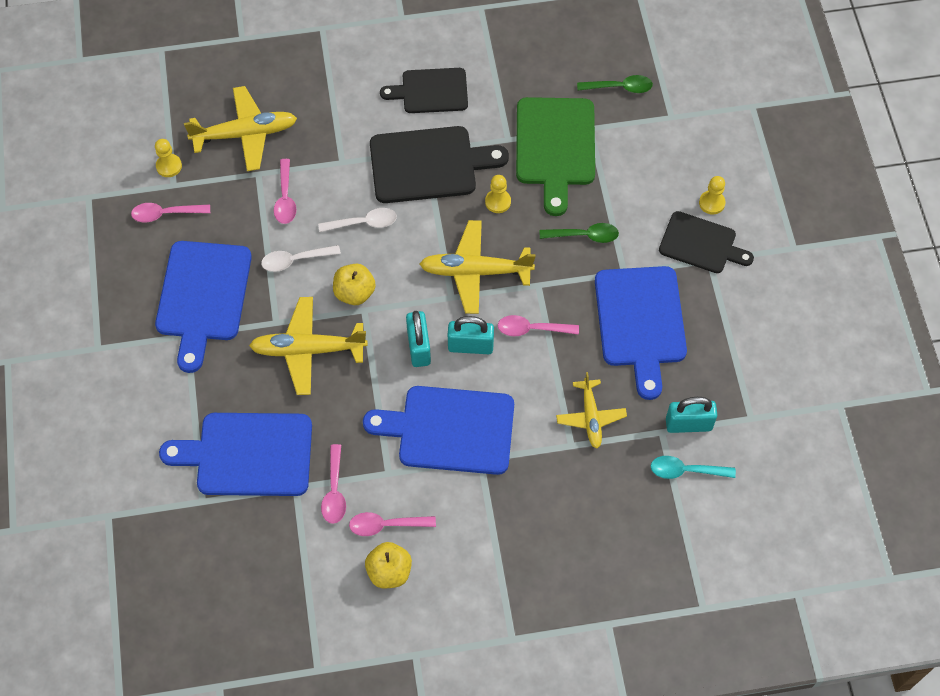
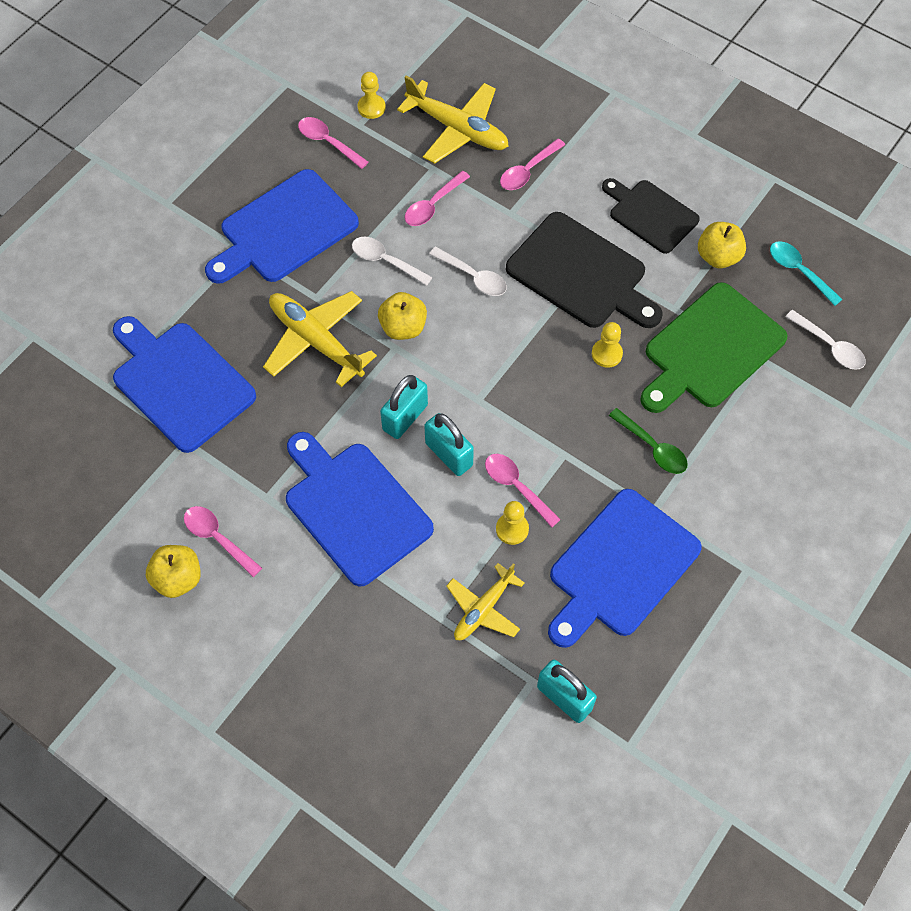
camera: 45 degrees right, 0 degrees up
pink spoon [321,444,346,524] -> pink spoon moved to [500,138,565,190]
yellow plane [420,220,535,314] -> none
green spoon [577,75,653,93] -> white spoon [785,310,866,370]
turquoise spoon [651,456,736,479] -> turquoise spoon moved to [770,241,843,306]
black cutting board [659,211,754,273] -> none
yellow pawn [699,176,726,214] -> yellow pawn moved to [496,501,529,545]
none -> yellow apple [698,222,746,268]

